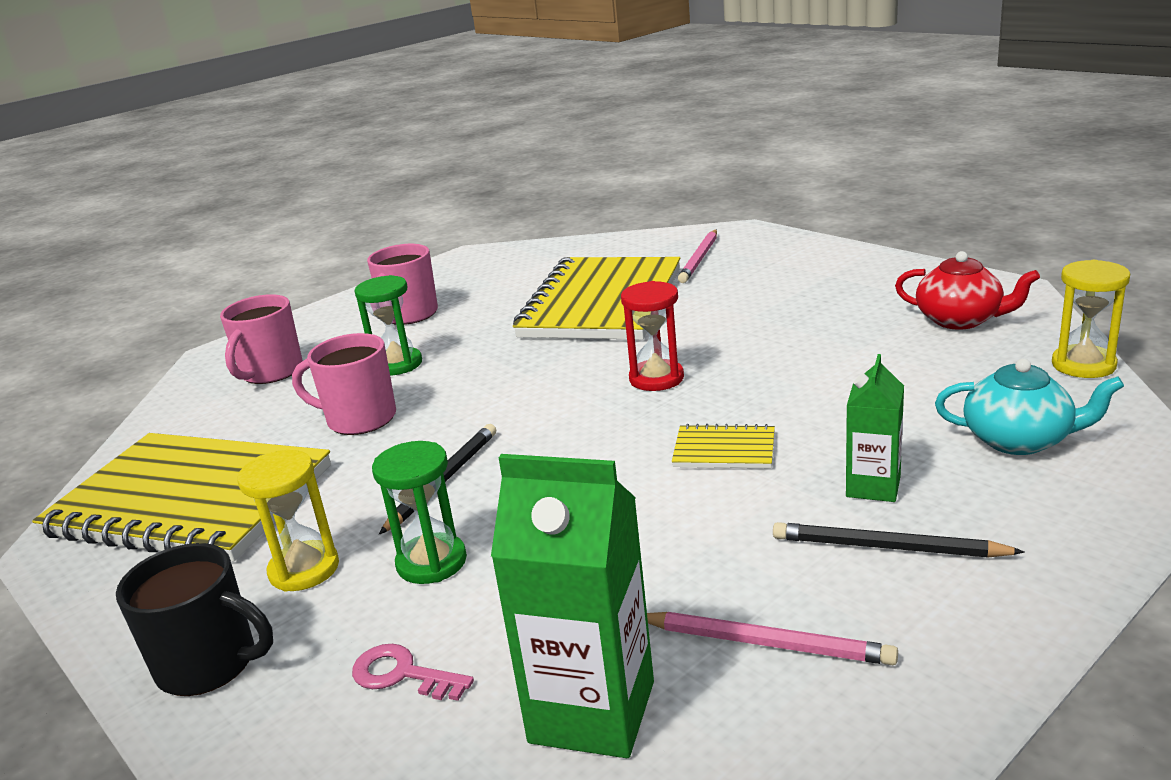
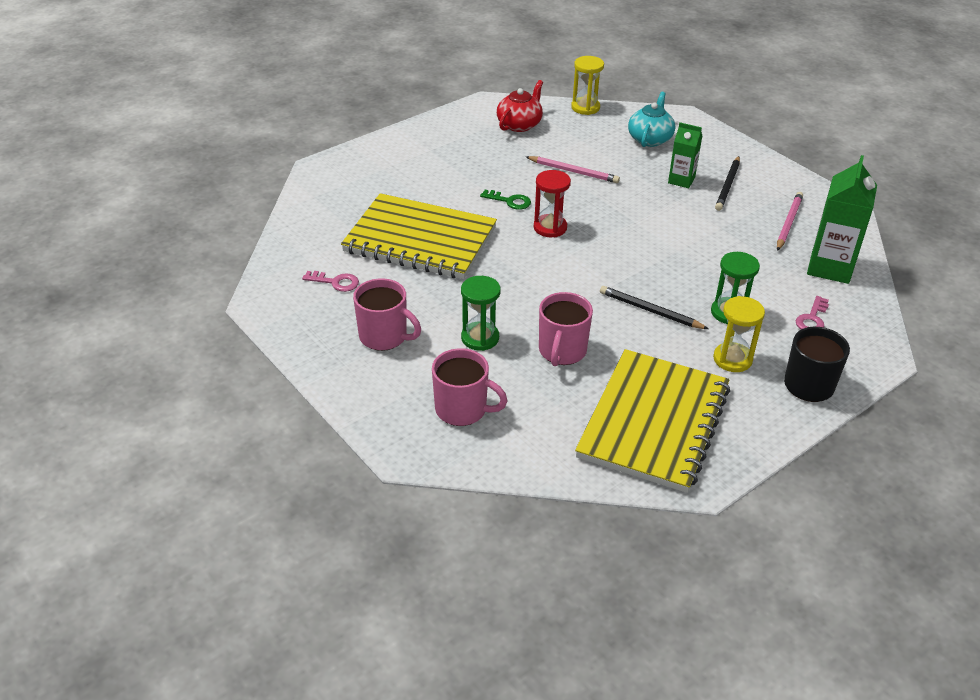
camera: 90 degrees left, 15 degrees up
yellow notebook [672,424,775,468] -> none
pink pencil [678,229,717,283] -> pink pencil moved to [526,156,620,183]
none -> pink key [302,271,359,292]
none -> green key [480,190,531,210]

